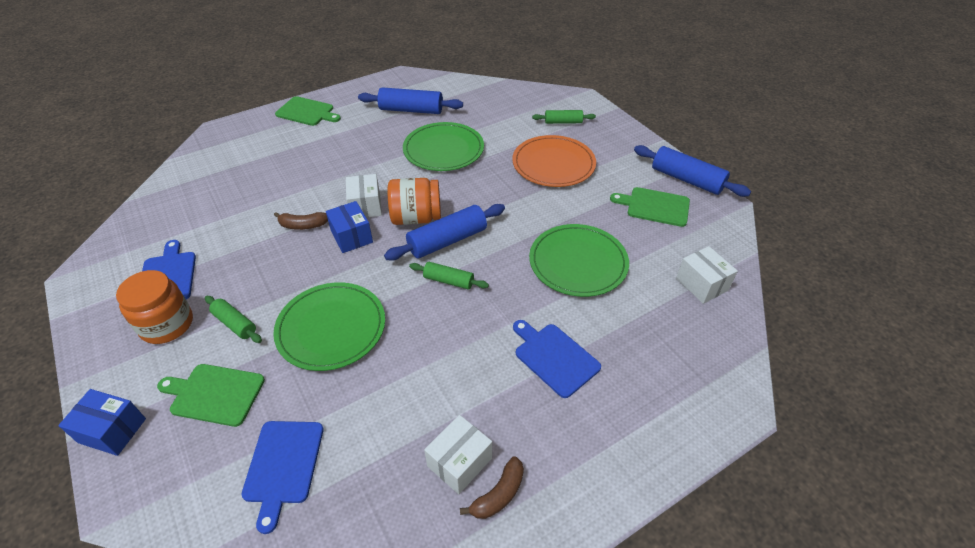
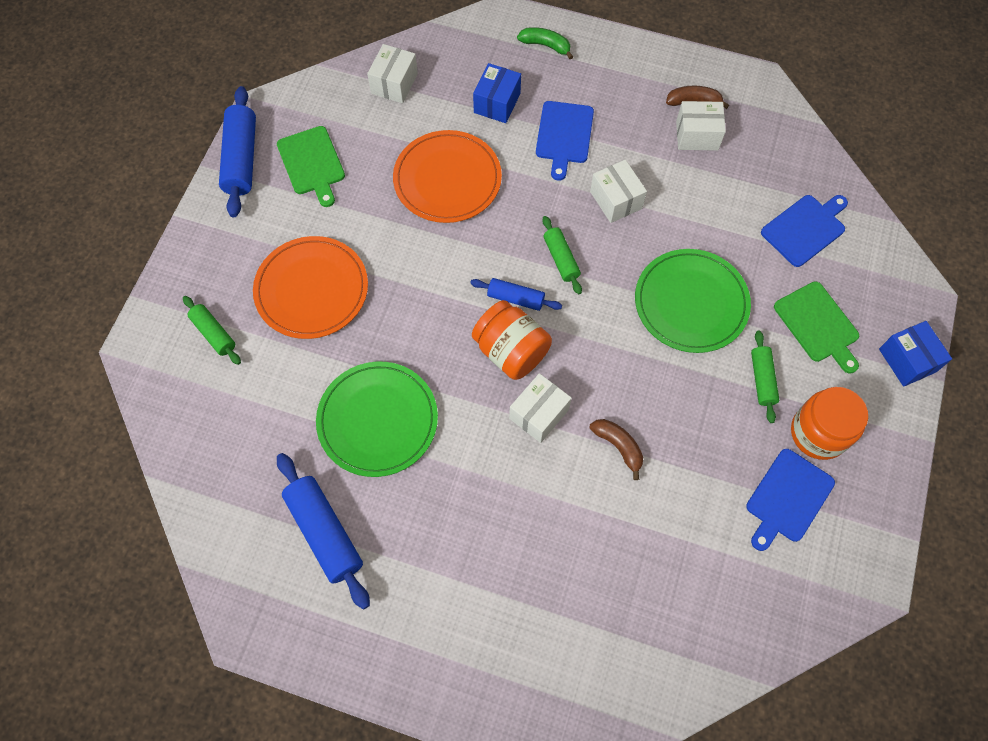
camera: 130 degrees left, 20 degrees up
green cutting board [275,96,341,126] -> none
blue box [326,201,373,253] -> blue box moved to [473,63,521,123]
blue rolling pin [384,204,505,260] -> blue rolling pin [470,278,562,311], size x0.58
green plate [529,224,629,297] -> orange plate [393,130,502,223]
none -> green banana [517,27,573,59]
none -> white box [590,160,647,223]

